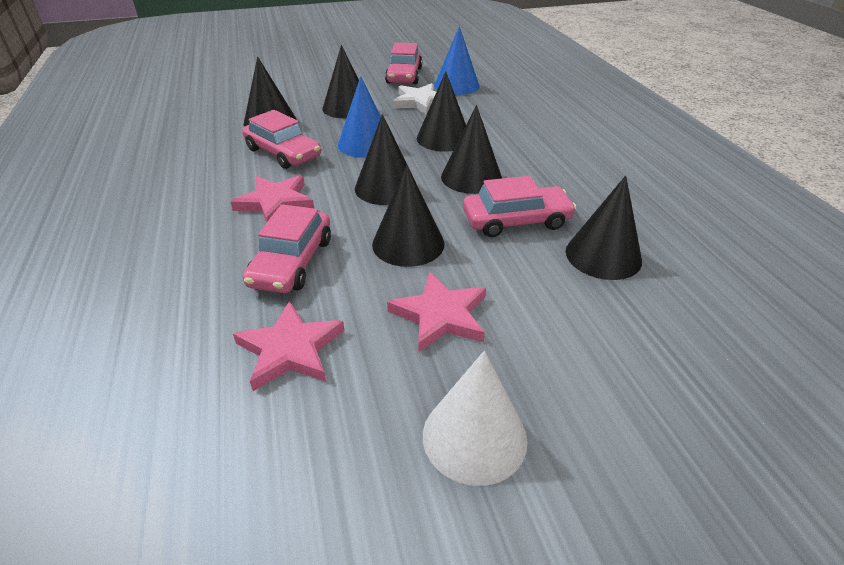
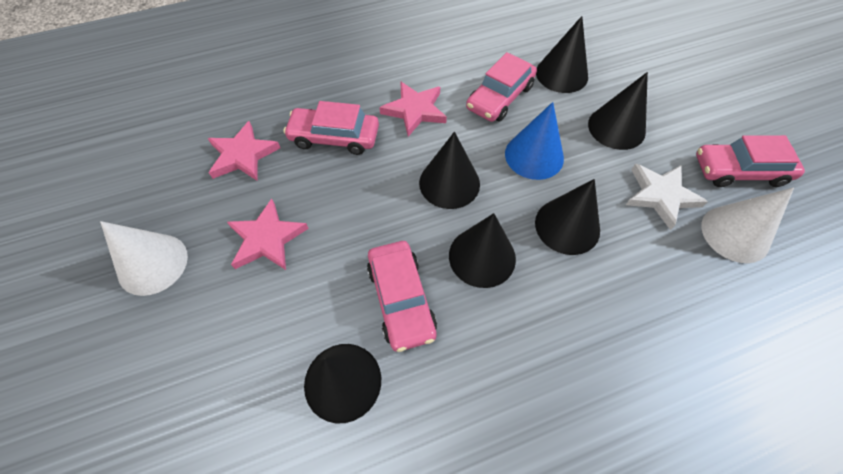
camera: 85 degrees right, 20 degrees up
black cone [372,165,444,267] -> none
blue cone [434,26,480,95] -> white cone [701,187,794,263]

